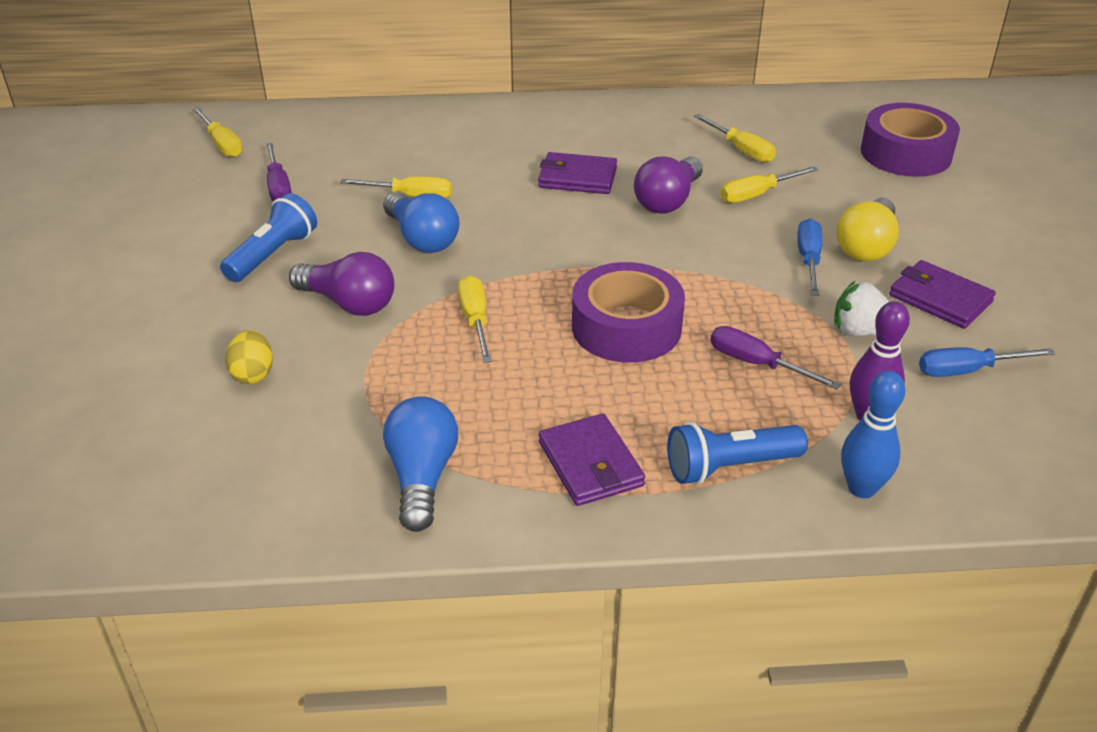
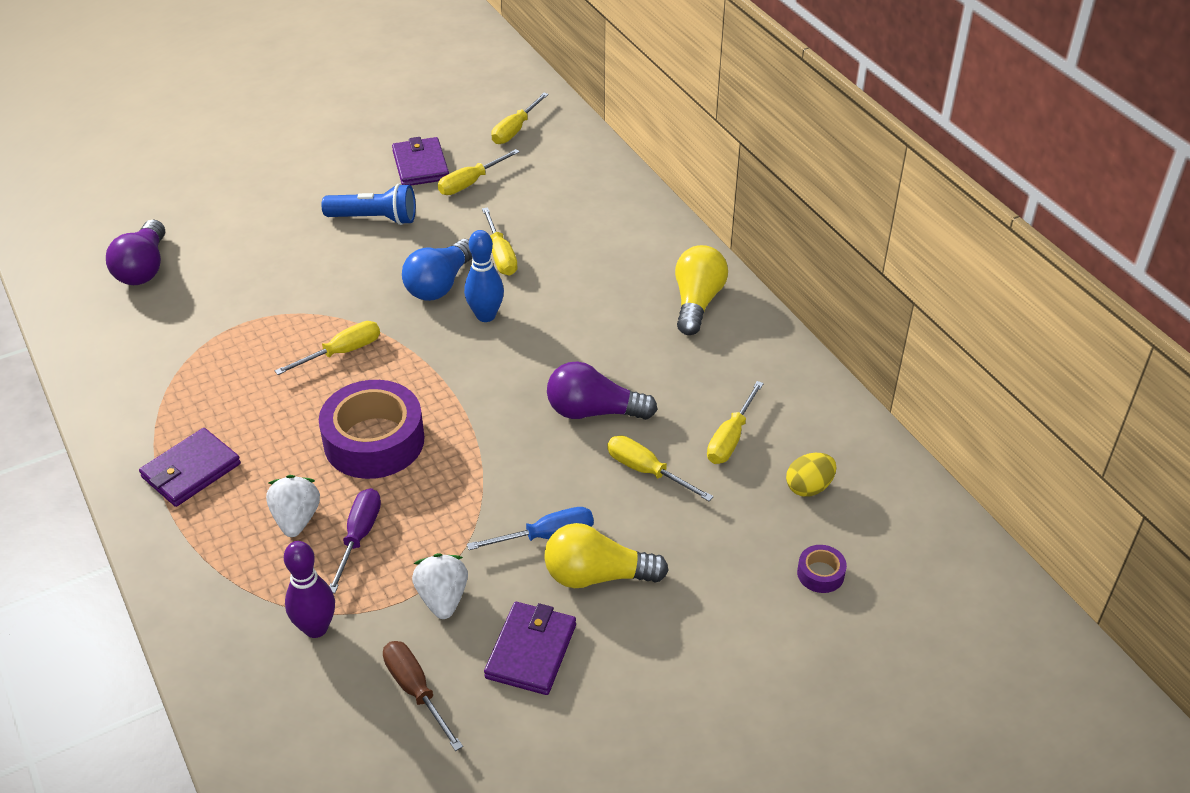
camera: 65 degrees right, 5 degrees up
yellow egg [225,330,273,384] -> yellow egg moved to [786,453,837,497]
purple screwdriver [266,143,292,202] -> yellow screwdriver [438,149,520,195]
purple light bulb [289,252,394,316] -> purple light bulb moved to [106,219,165,285]
blue light bulb [383,396,458,532] -> none
purple wallet [538,152,617,194] -> purple wallet moved to [392,137,449,185]
blue flashlight [667,422,808,485] -> none
blue bowling pin [841,371,905,498] -> blue bowling pin moved to [464,230,504,322]
purple tape [861,103,960,177] -> purple tape [797,545,847,593], size x0.43
blue screwdriver [919,347,1055,377] -> brown screwdriver [383,641,463,751]
none -> white strawberry [266,475,320,537]
none -> yellow light bulb [675,245,728,335]

